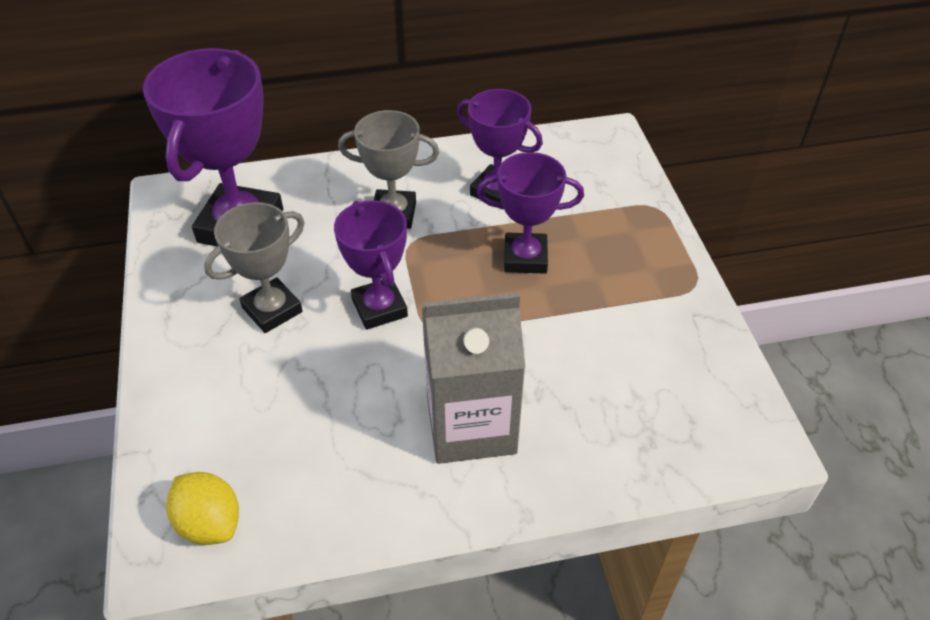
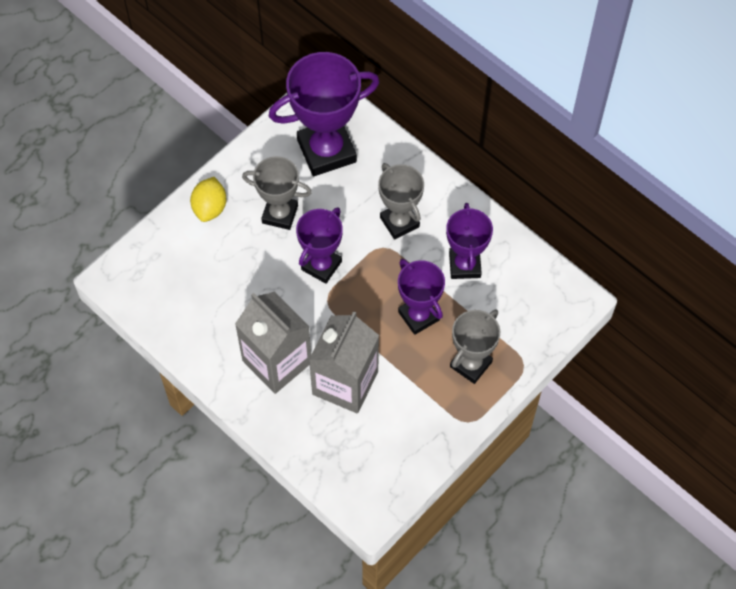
camera: 55 degrees right, 15 degrees up
yellow lemon [166,472,239,545] -> yellow lemon moved to [190,177,226,222]
none -> grey carton [309,311,379,413]
none -> grey trophy [450,309,500,384]

